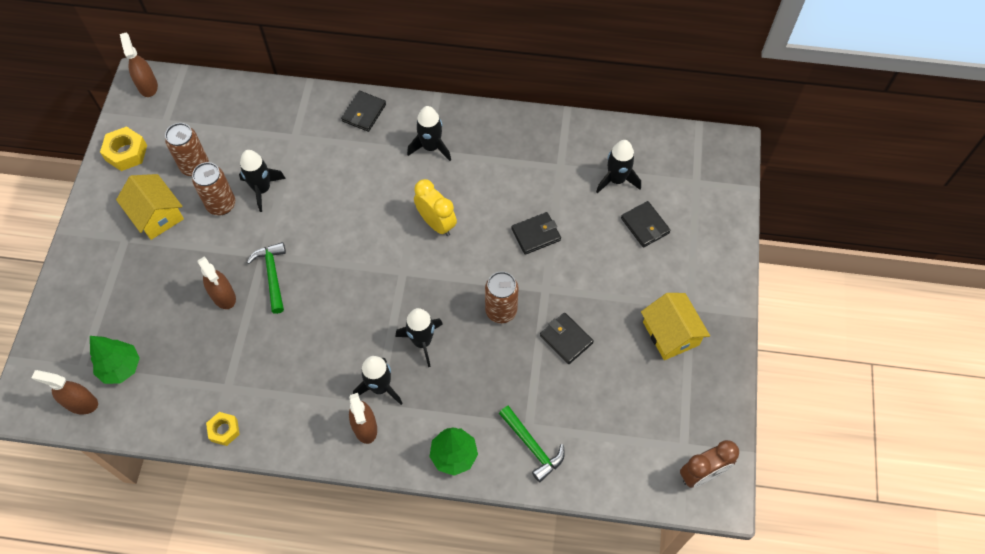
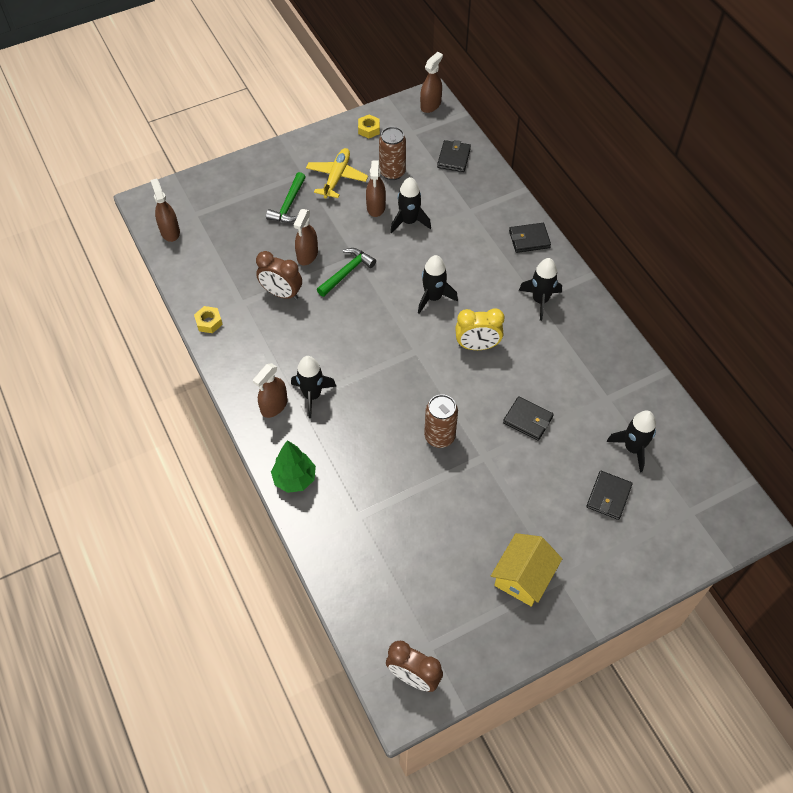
camera: 55 degrees right, 5 degrees down
green tree [90,336,140,384] -> none
yellow nut [100,126,147,171] -> yellow nut [358,115,380,138], size x0.66
yellow house [116,174,184,240] -> yellow plane [306,148,368,199]
brown can [192,162,235,215] -> brown spray bottle [366,160,386,217]
black rocket [395,308,443,367] -> black rocket moved to [418,255,458,314]
yellow clock [414,179,457,236] -> yellow clock turned 75 degrees clockwise [455,308,505,350]
green hammer [499,406,565,482] -> green hammer moved to [266,172,306,223]
black wallet [540,313,594,364] -> black wallet moved to [437,140,471,172]
none -> brown clock [256,251,302,300]

